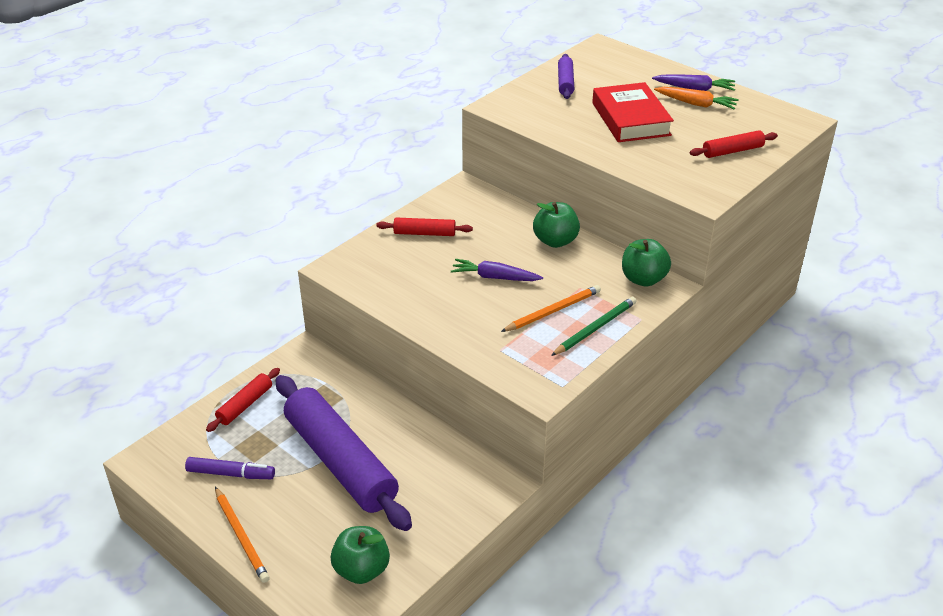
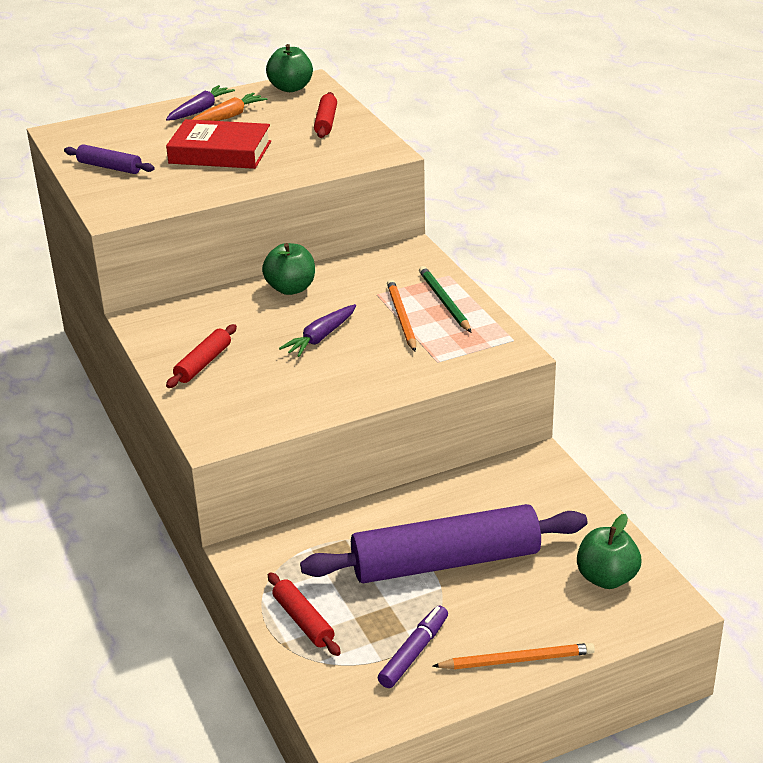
camera: 65 degrees left, 5 degrees down
green apple [622,239,671,287] -> green apple moved to [266,44,313,92]

